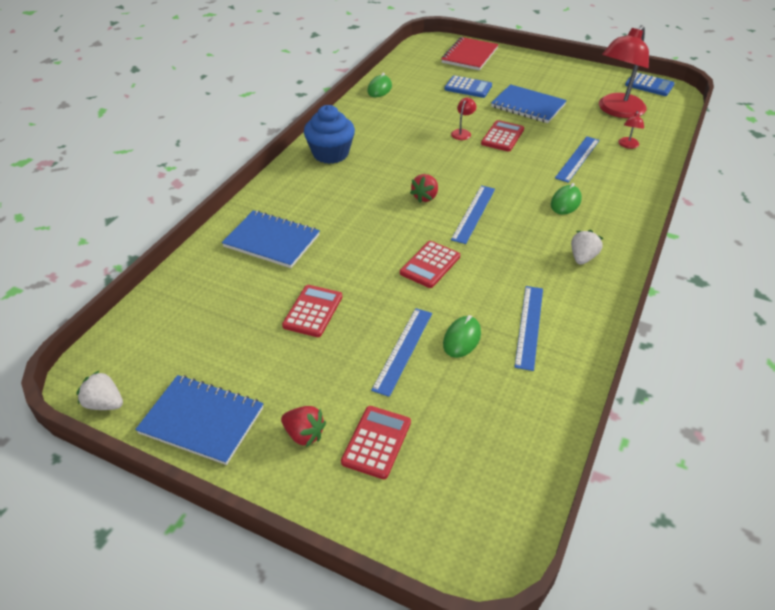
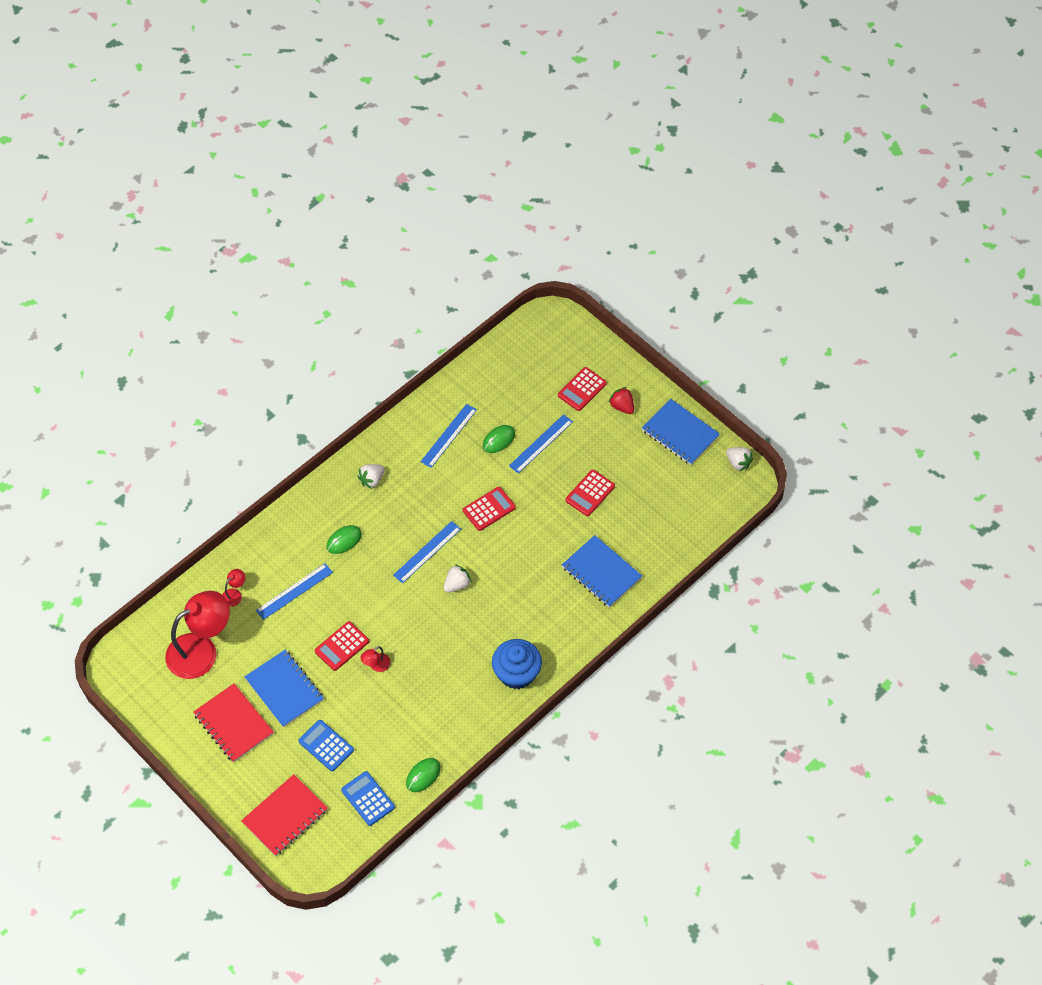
camera: 160 degrees left, 15 degrees up
red strawberry [410,174,438,203] -> white strawberry [444,565,472,592]
blue calculator [625,73,674,96] -> blue calculator moved to [341,771,395,826]
none -> red notebook [193,683,274,762]

